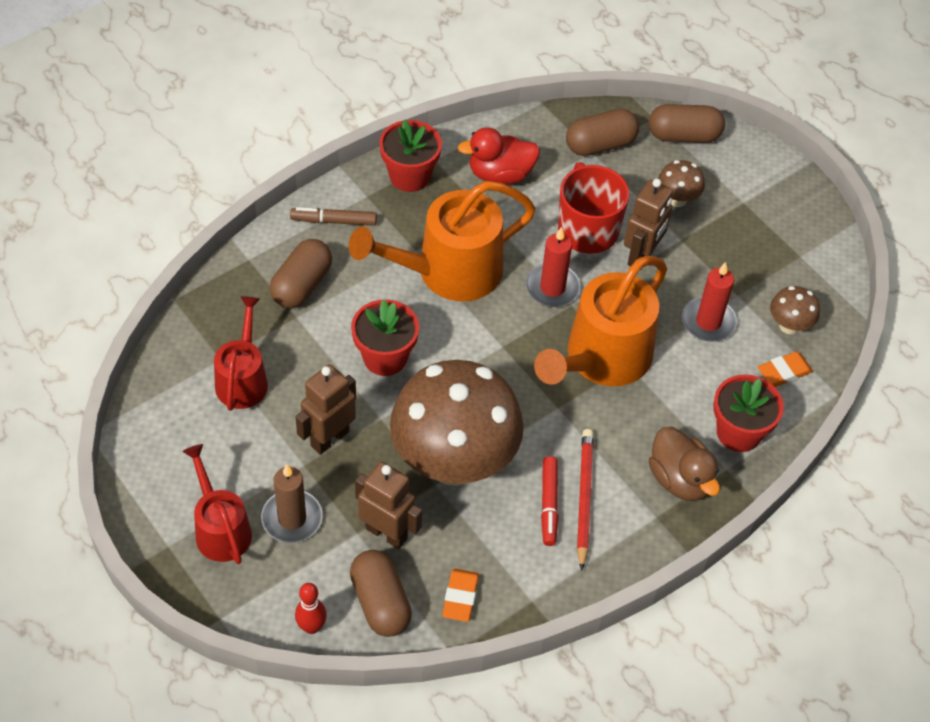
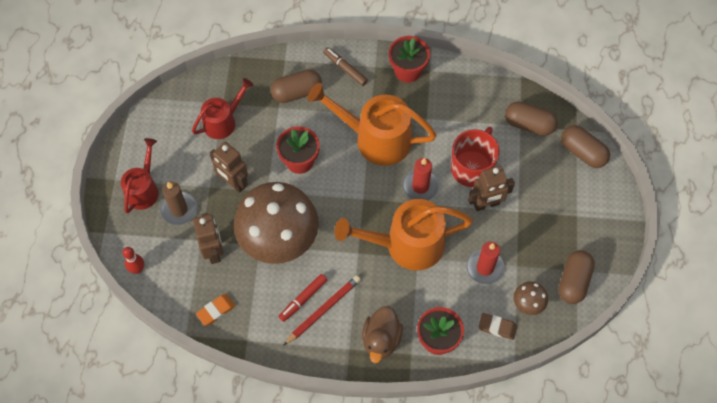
camera: 45 degrees right, 10 degrees up
brown robot [296,364,356,455] -> brown robot turned 135 degrees counterclockwise [209,142,248,193]
brown capsule [350,550,412,637] -> brown capsule moved to [559,250,595,304]
red duck [458,127,540,184] -> none
brown mushroom [658,160,705,207] -> none
orange eraser [758,352,813,387] -> brown eraser [479,313,517,340]

